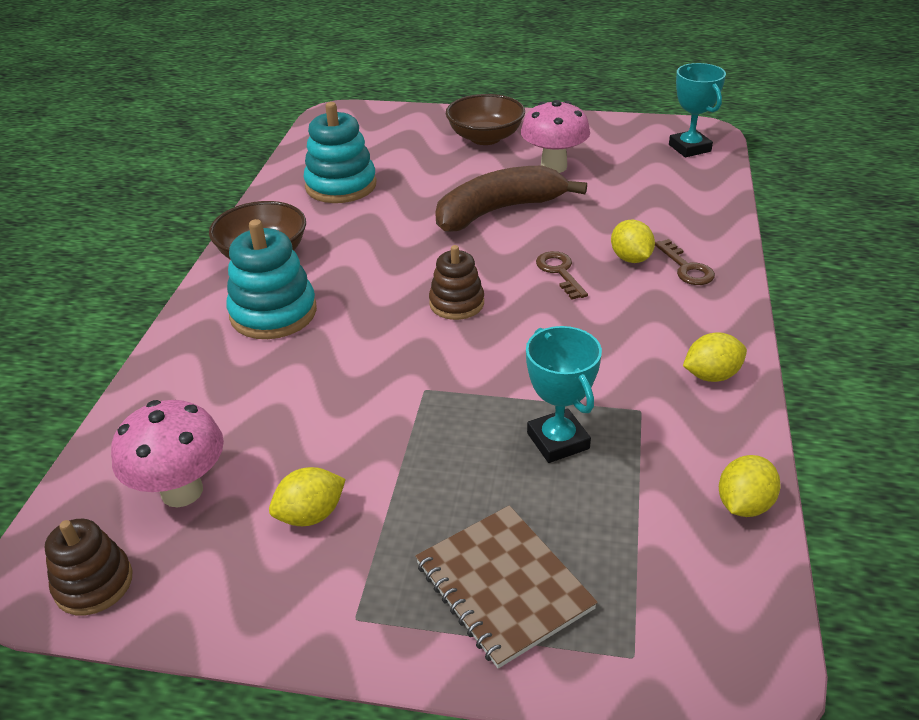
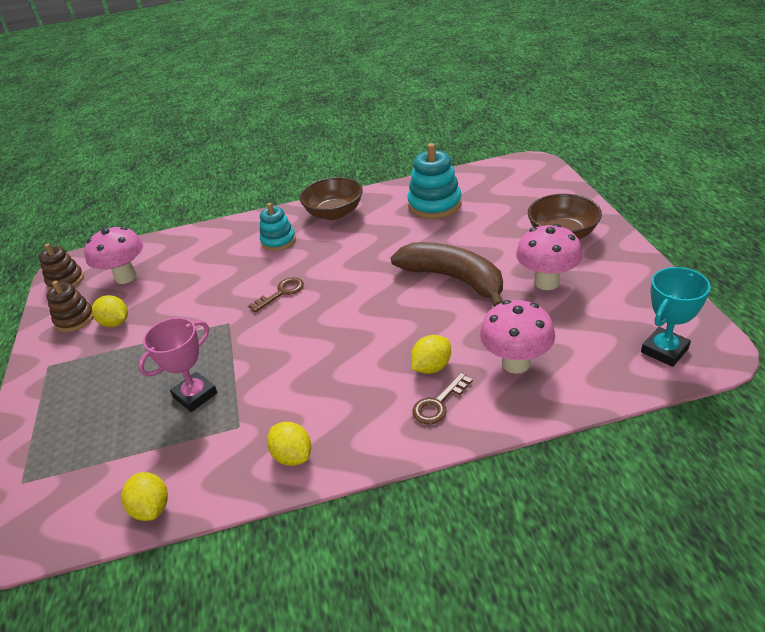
camera: 70 degrees right, 0 degrees up
turquoise stacking toy [226,219,317,339] -> turquoise stacking toy [260,203,296,251], size x0.64
brown notebook [415,505,598,669] -> none
brown stacking toy [429,245,484,320] -> brown stacking toy moved to [46,281,94,332]
turquoise trophy [526,326,602,463] -> pink trophy [138,317,218,412]
brown key [536,251,588,300] -> brown key moved to [249,277,304,312]
yellow lemon [719,455,780,517] -> yellow lemon turned 45 degrees clockwise [121,472,168,521]
none -> pink mushroom [480,300,555,374]

